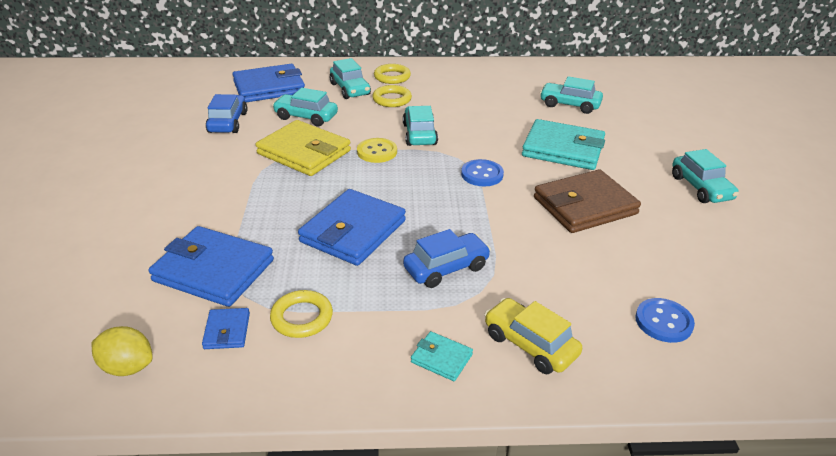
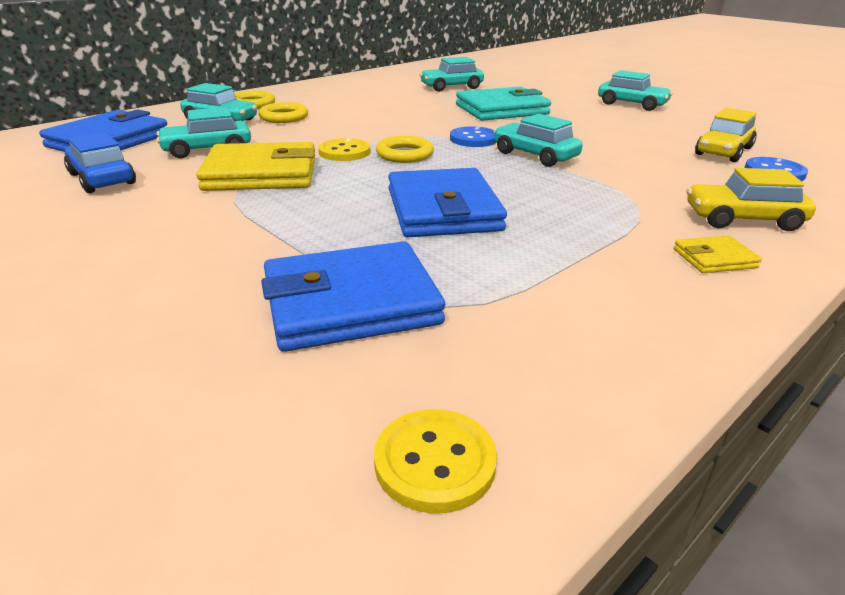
camera: 40 degrees left, 5 degrees down
yellow lemon [91,326,153,376] -> yellow button [374,409,497,514]
blue wallet [202,308,250,349] -> none
yellow ring [270,290,333,338] -> yellow ring moved to [376,136,434,163]
turquoise car [403,106,438,146] -> turquoise car moved to [494,114,583,167]
blue car [403,229,491,288] -> none
turquoise wallet [411,331,473,381] -> yellow wallet [674,235,762,273]
brown wallet [534,169,641,233] -> none
none -> yellow car [695,108,757,162]

